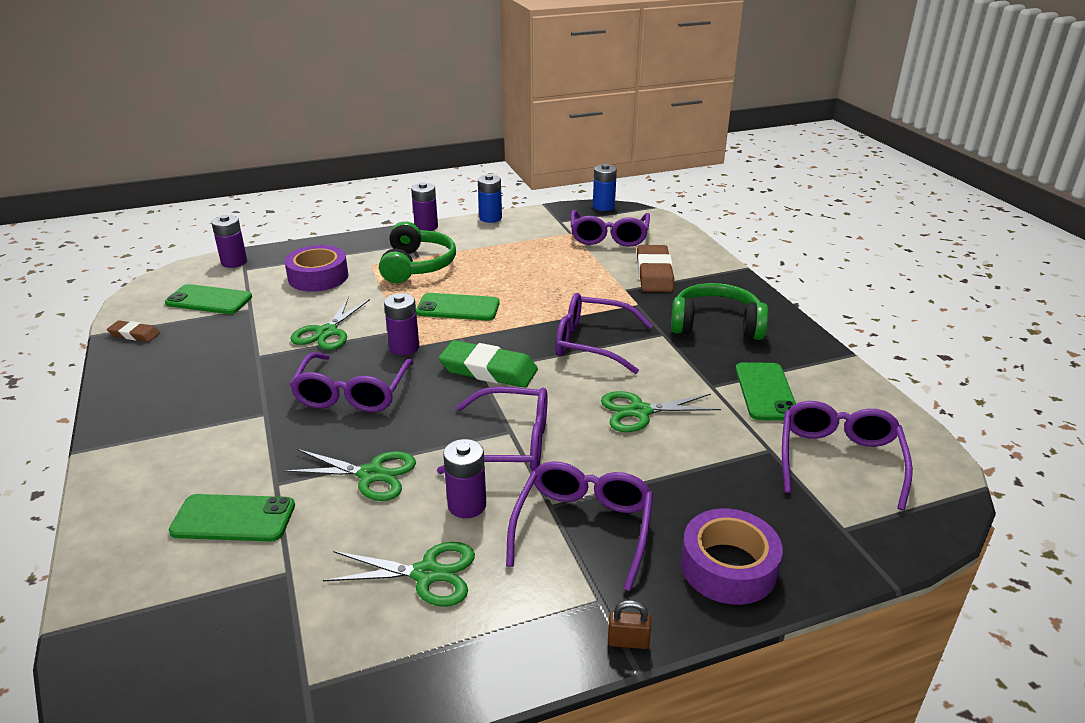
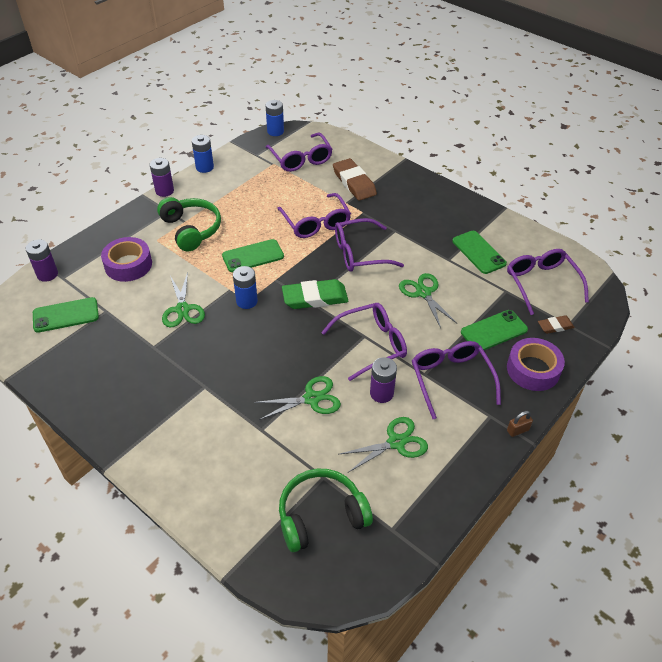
camera: 30 degrees left, 15 degrees up
brown eraser [107,321,160,342] -> brown eraser moved to [538,315,575,334]
green phone [169,494,295,541] -> green phone moved to [461,310,528,352]
purple glasses [290,352,414,412] -> purple glasses moved to [277,193,351,238]
purple battery [384,293,419,355] -> blue battery [233,266,258,309]
green scissors [601,391,721,432] -> green scissors turned 105 degrees clockwise [399,273,458,328]
green headphones [671,283,768,340] -> green headphones moved to [279,469,373,552]

